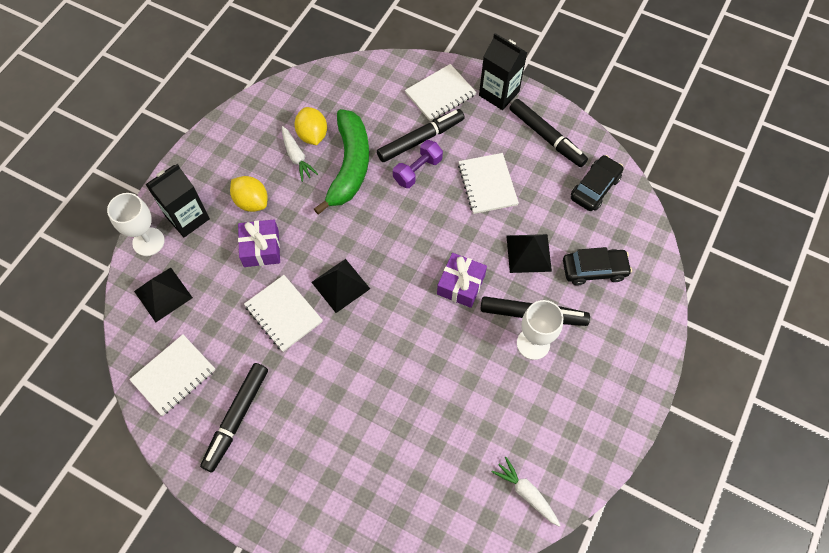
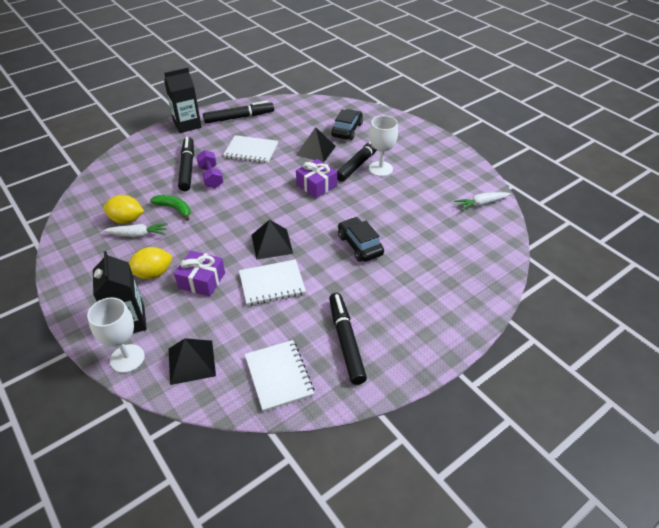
camera: 65 degrees left, 20 degrees down
black marker [200,363,268,472] -> black marker turned 150 degrees counterclockwise [329,293,367,385]
green banana [314,109,369,215] -> green banana [150,195,190,221], size x0.50
white notebook [405,64,476,121] -> none
black car [571,155,623,211] -> black car moved to [338,217,384,262]

